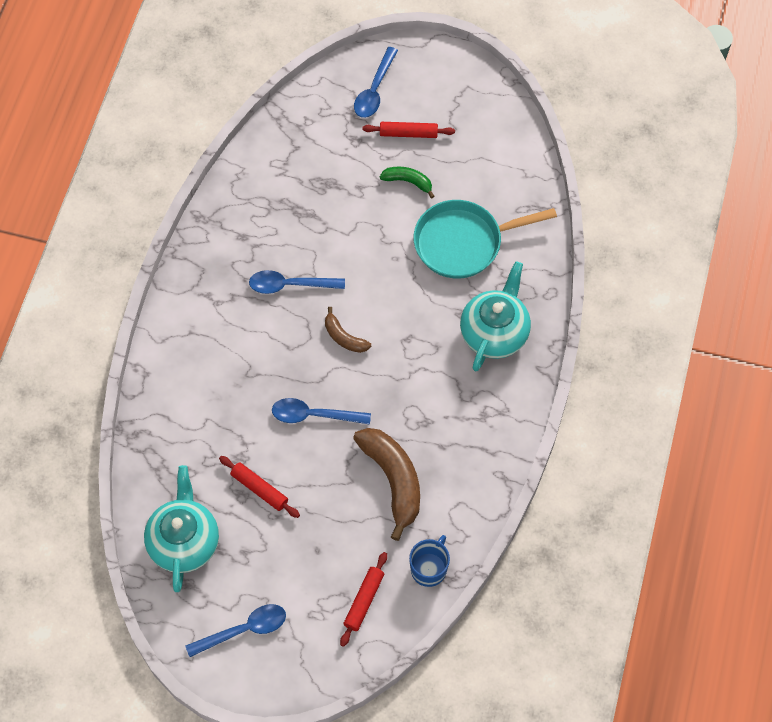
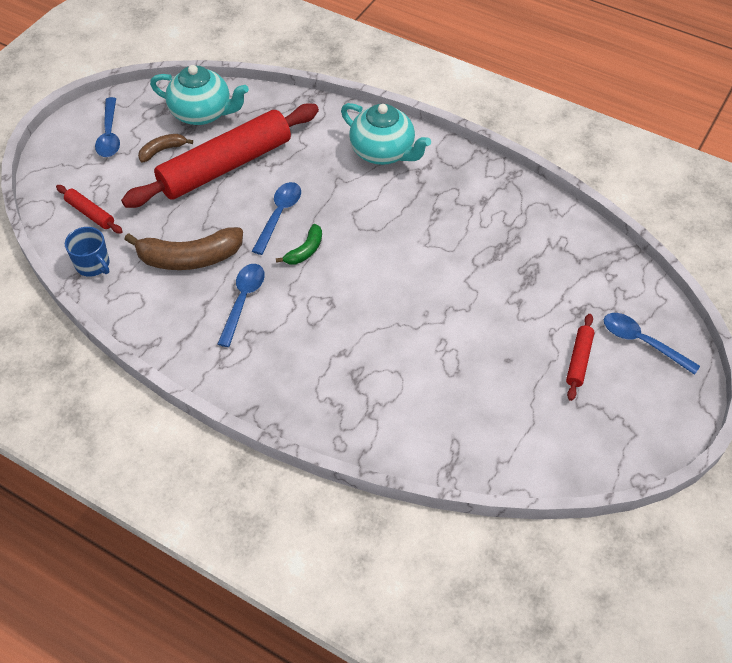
camera: 105 degrees right, 10 degrees down
red rolling pin [219,456,300,518] -> red rolling pin [121,103,319,208], size x2.44
blue spoon [249,270,345,294] -> blue spoon moved to [218,264,265,347]
brown banana [325,307,371,353] -> brown banana moved to [138,134,193,162]
green banana [380,167,435,199] -> green banana moved to [276,224,322,265]
turquoise pan [414,200,557,279] -> none
turquoise teapot [460,261,531,371] -> turquoise teapot moved to [341,103,431,165]

